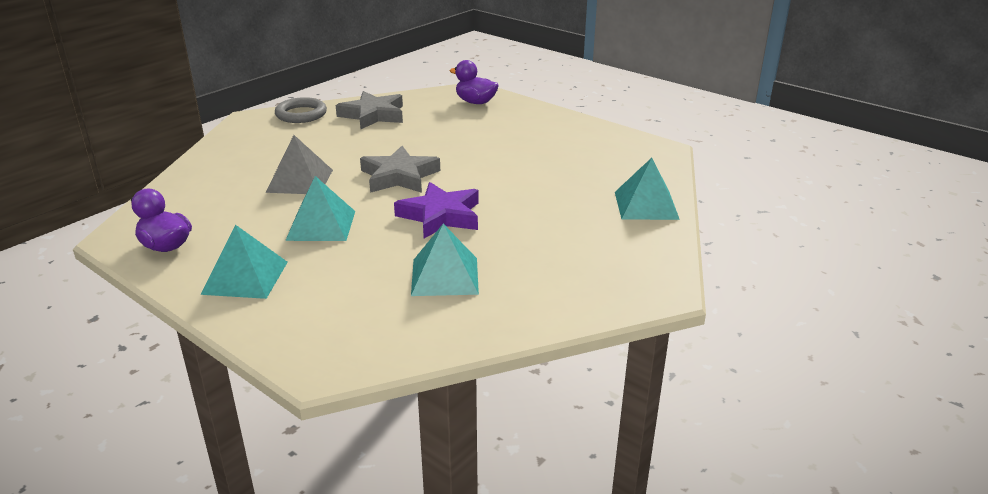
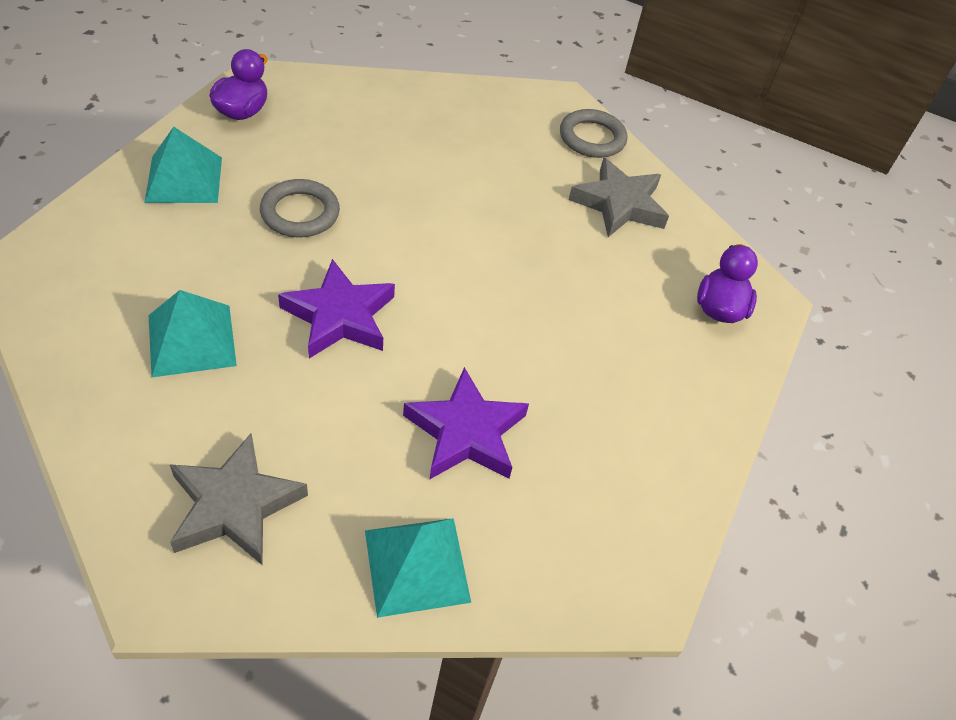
camera: 70 degrees right, 20 degrees up
grey pyramid [266,135,333,194] -> none
turquoise pyramid [285,176,355,241] -> grey ring [260,179,340,237]
grey star [360,146,440,193] -> grey star moved to [170,433,308,565]
none -> purple star [403,367,529,480]

